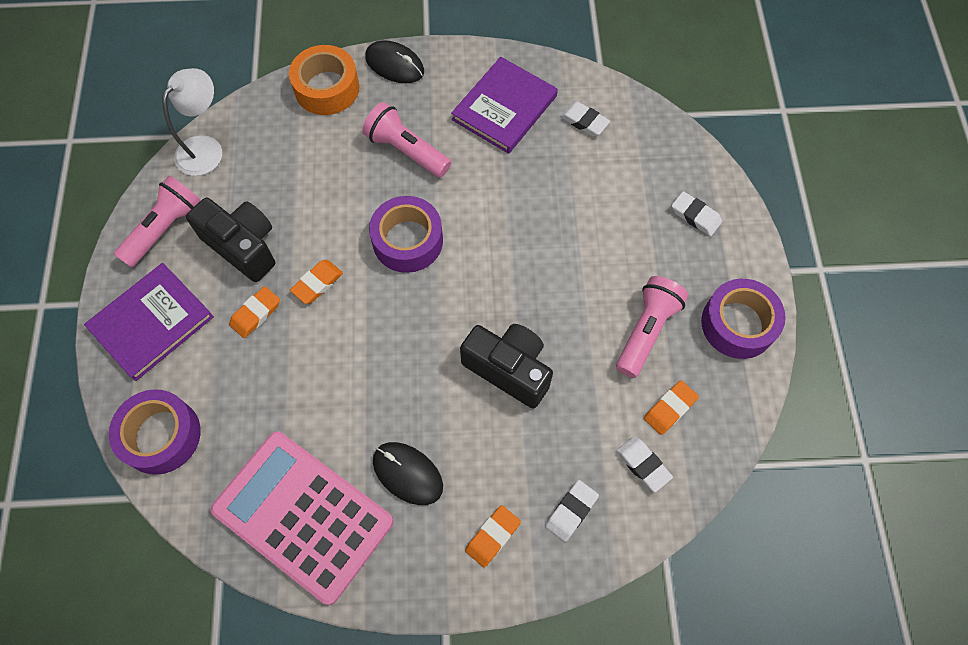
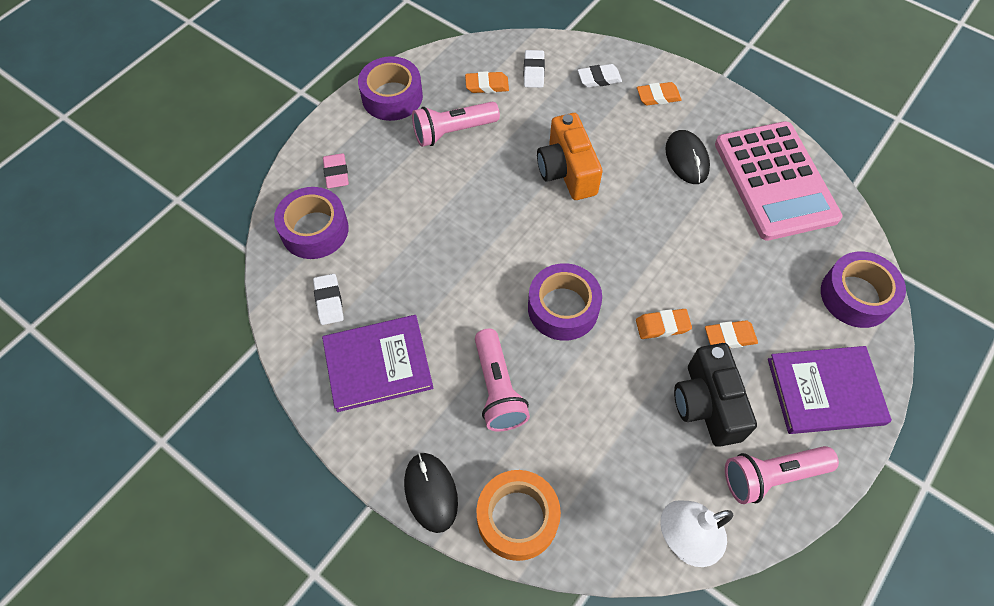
camera: 140 degrees left, 5 degrees down
black camera [460,324,553,408] -> orange camera [537,113,603,200]
white eraser [672,191,722,236] -> pink eraser [323,153,349,188]
none -> purple tape [274,187,349,259]

